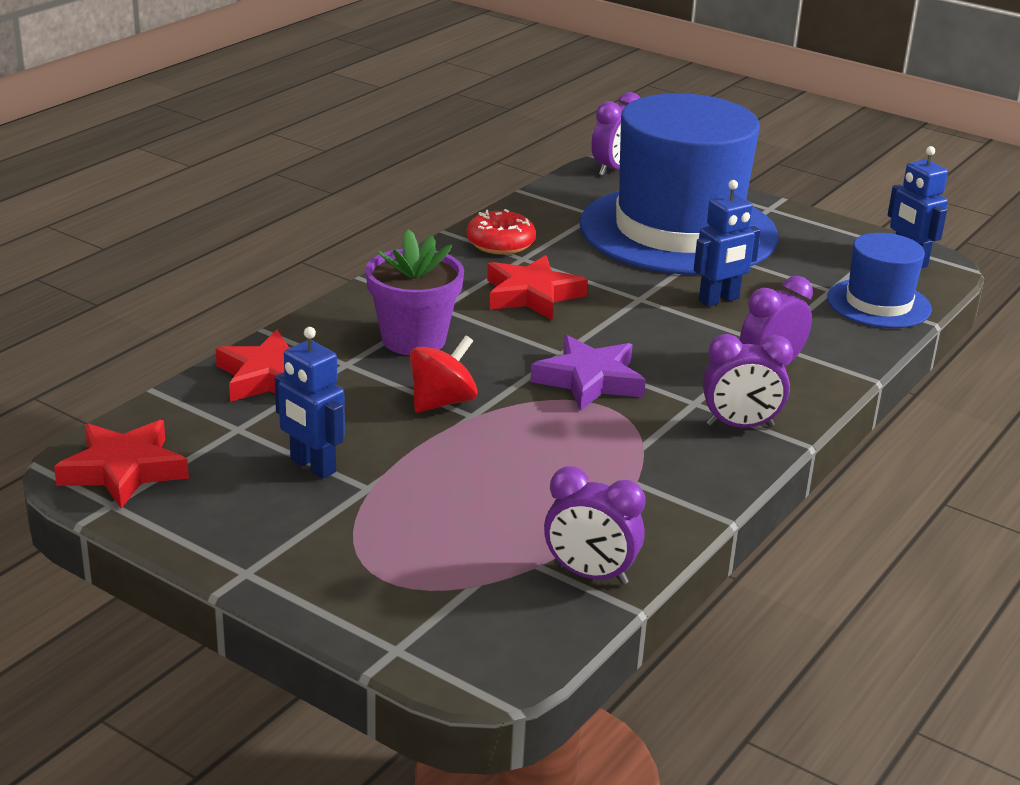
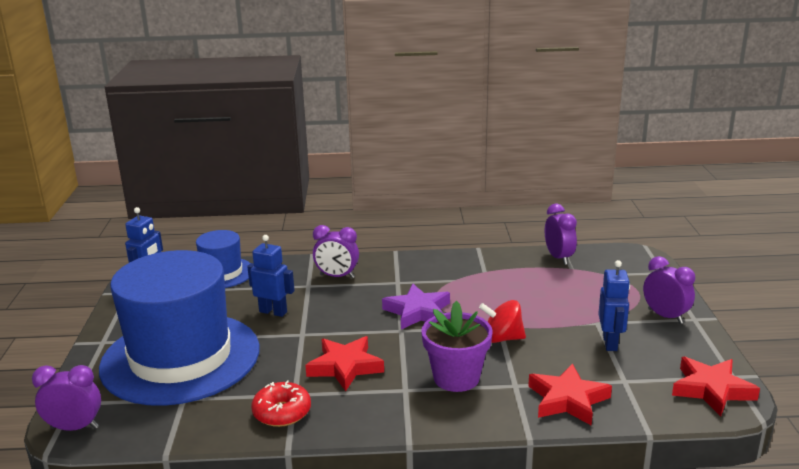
camera: 125 degrees left, 5 degrees down
purple clock [703,334,793,428] -> purple clock moved to [643,256,695,324]

